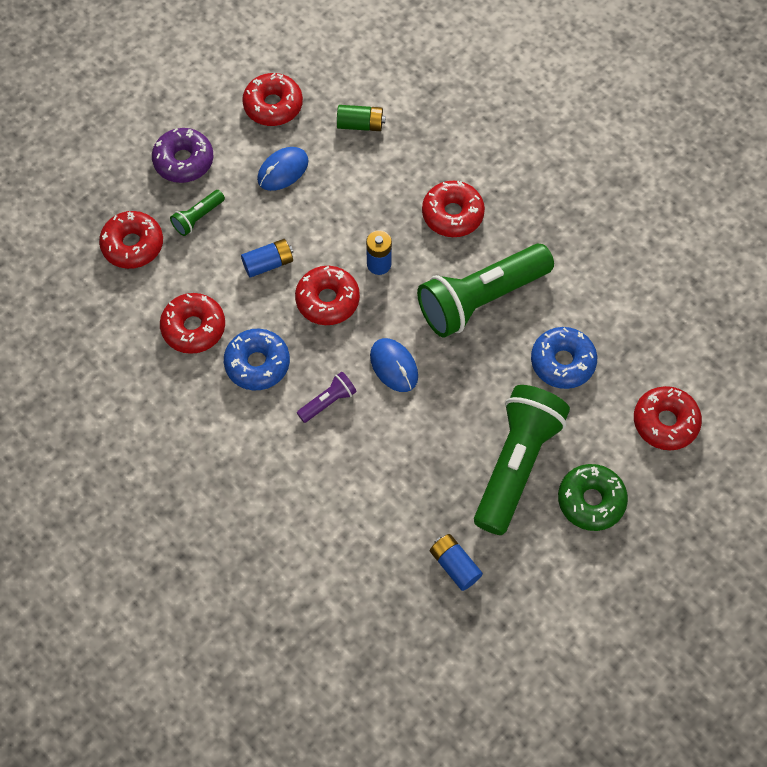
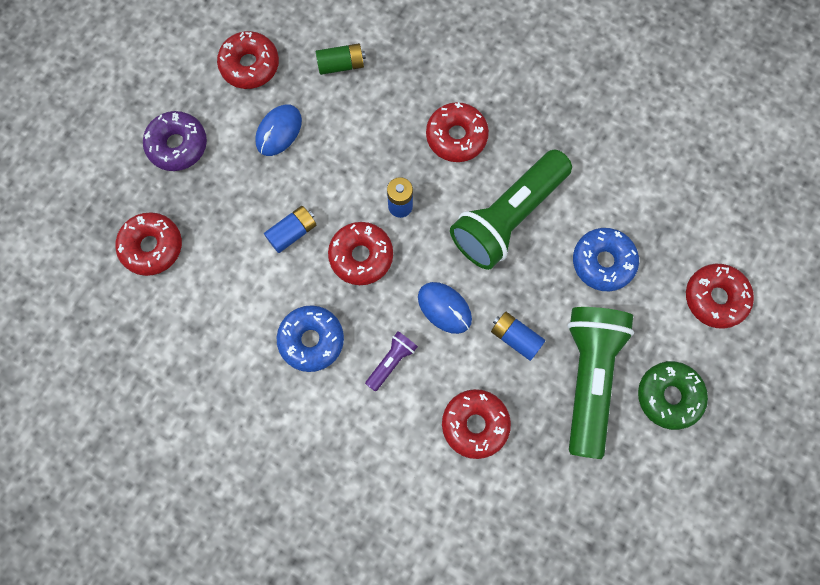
camera: 15 degrees left, 10 degrees up
red donut [160,293,225,354] -> red donut moved to [442,389,511,459]
green flashlight [170,190,225,236] -> none
blue battery [430,534,483,591] -> blue battery moved to [491,312,545,361]

